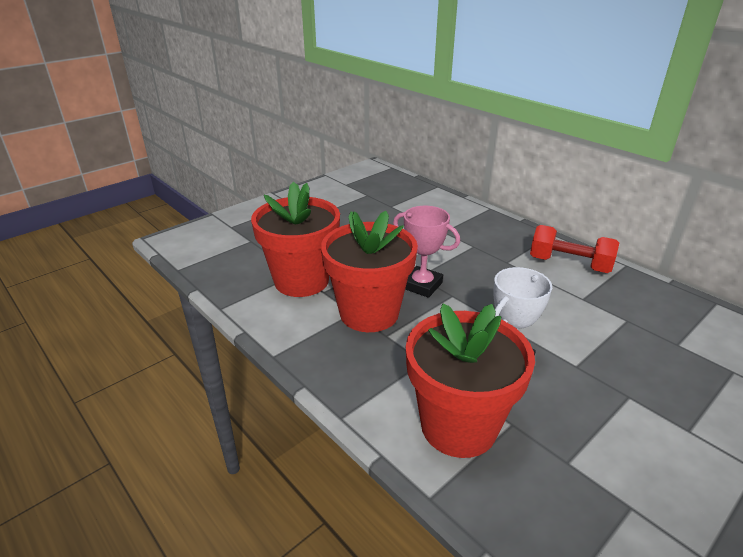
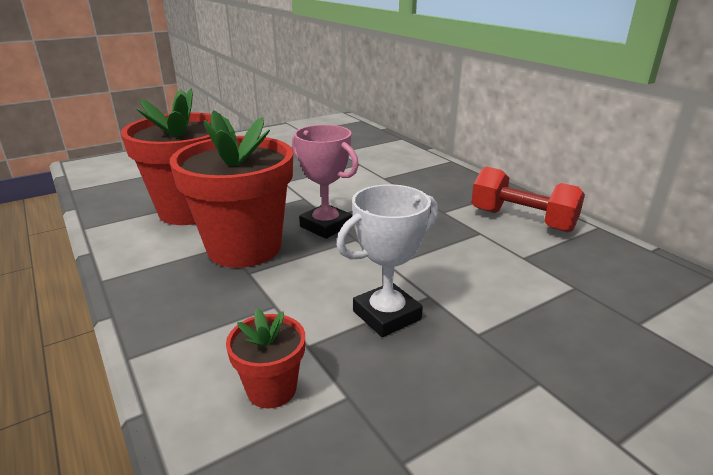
camera: 10 degrees right, 5 degrees down
red flower pot [406,304,535,458] -> red flower pot [226,308,305,409], size x0.46

